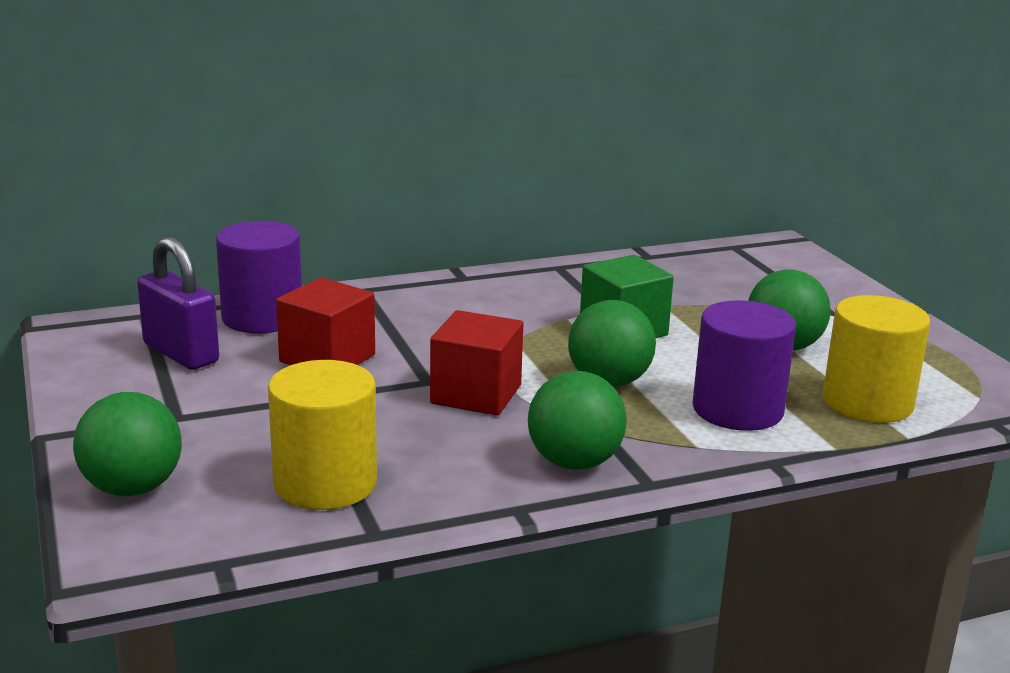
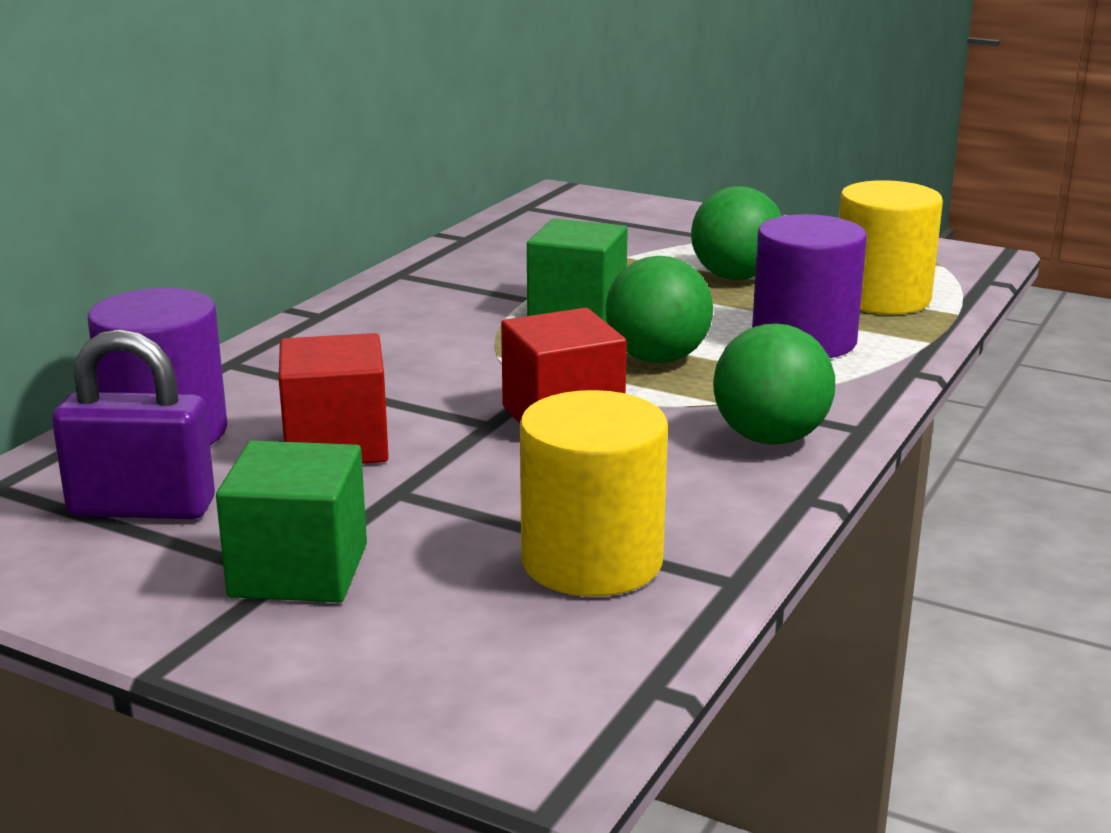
camera: 40 degrees left, 0 degrees up
green ball [73,392,182,497] -> none
none -> green cube [216,441,367,602]

